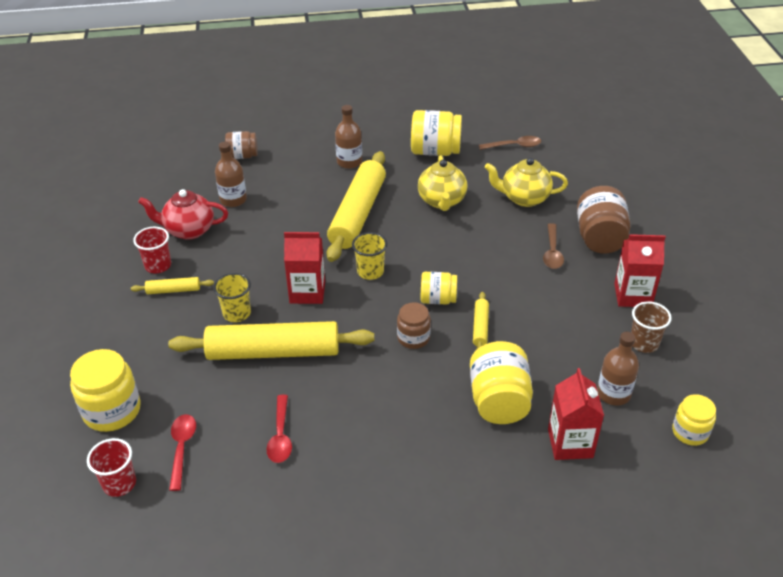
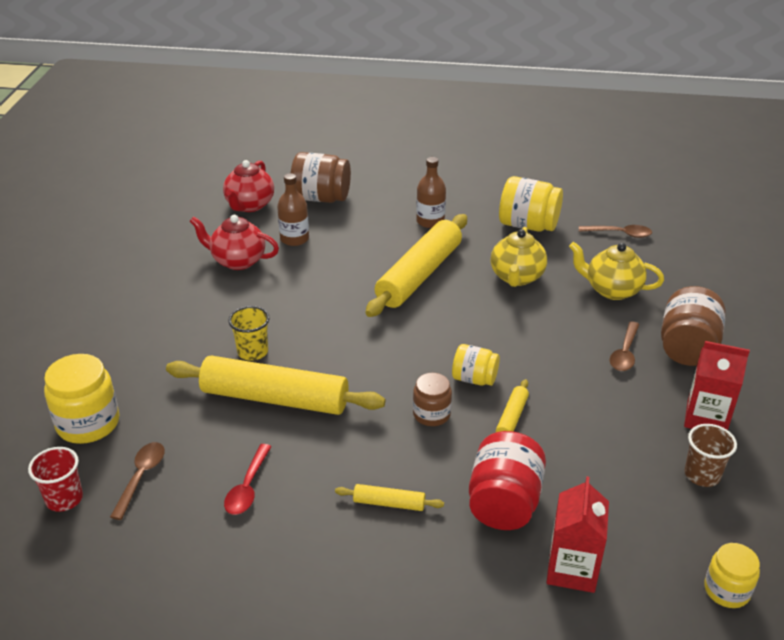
camera: 15 degrees right, 5 degrees down
yellow rolling pin [131,277,214,294] -> yellow rolling pin moved to [335,484,444,511]
red cup [133,227,171,273] -> none
red spoon [169,414,196,491] -> brown spoon [110,442,165,520]
brown jar [225,131,258,159] -> brown jar [291,152,351,203], size x1.64
red carton [284,232,325,304] -> none
yellow cup [352,232,387,280] -> none
yellow jar [470,341,533,424] -> red jar [469,431,546,530]
brown bottle [597,332,639,406] -> none
none -> red teapot [223,160,274,212]

